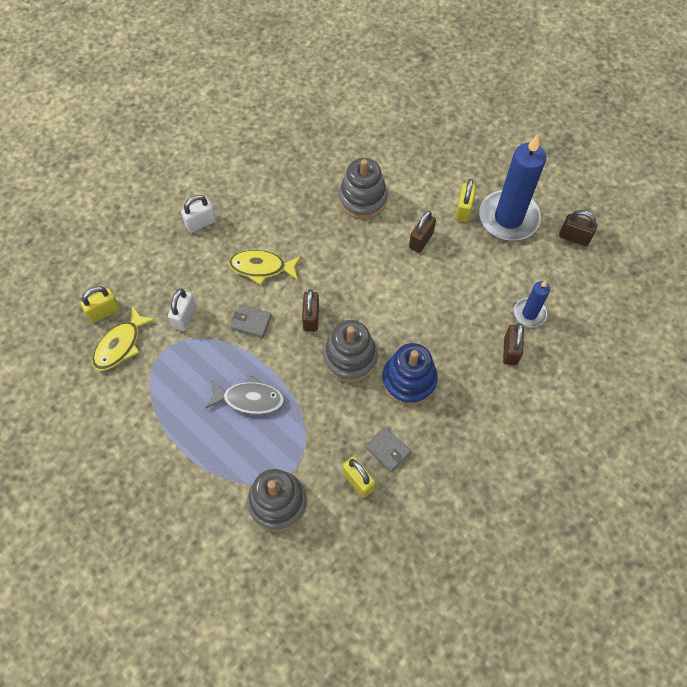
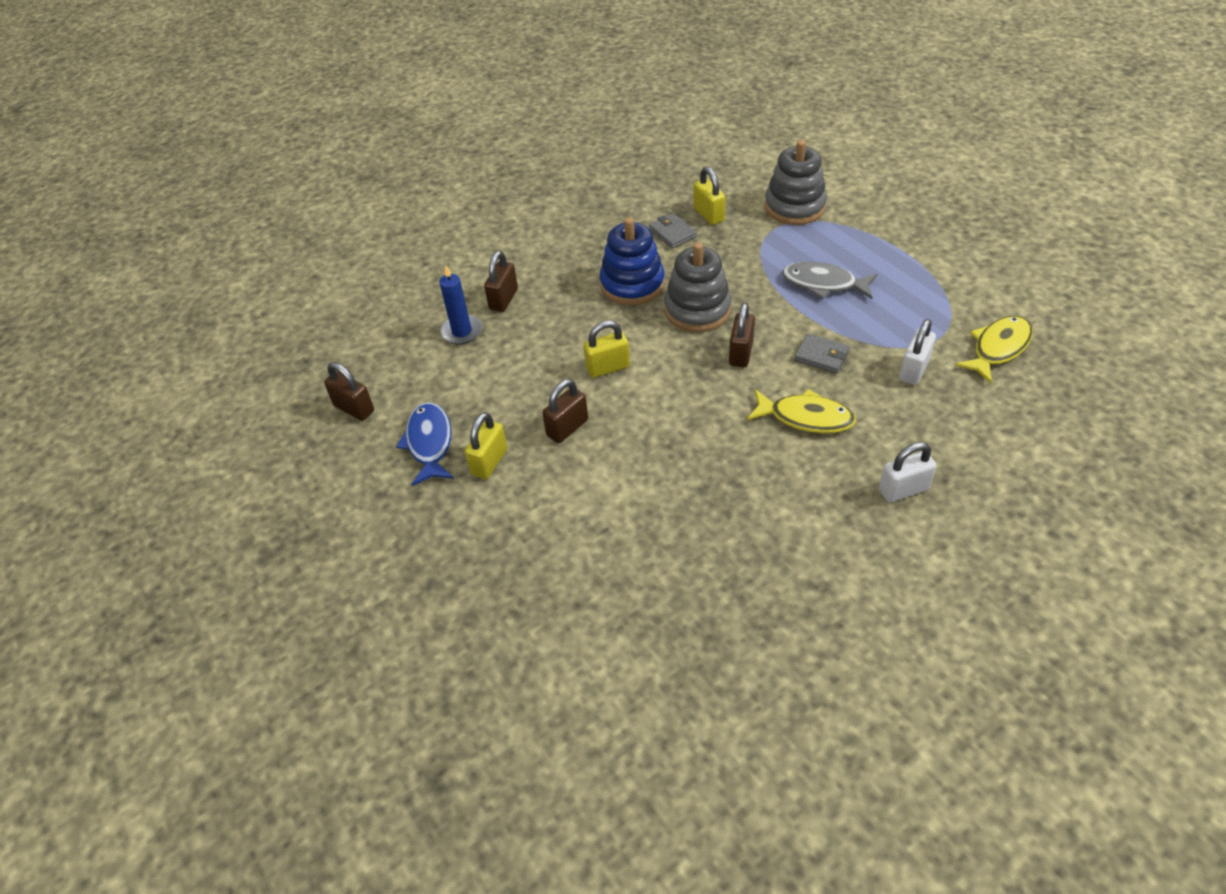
camera: 165 degrees left, 15 degrees down
yellow padlock [80,286,121,323] -> yellow padlock moved to [583,320,630,378]
grey stacking toy [339,158,388,219] -> none
blue candle [479,134,546,241] -> blue fish [396,403,454,486]

